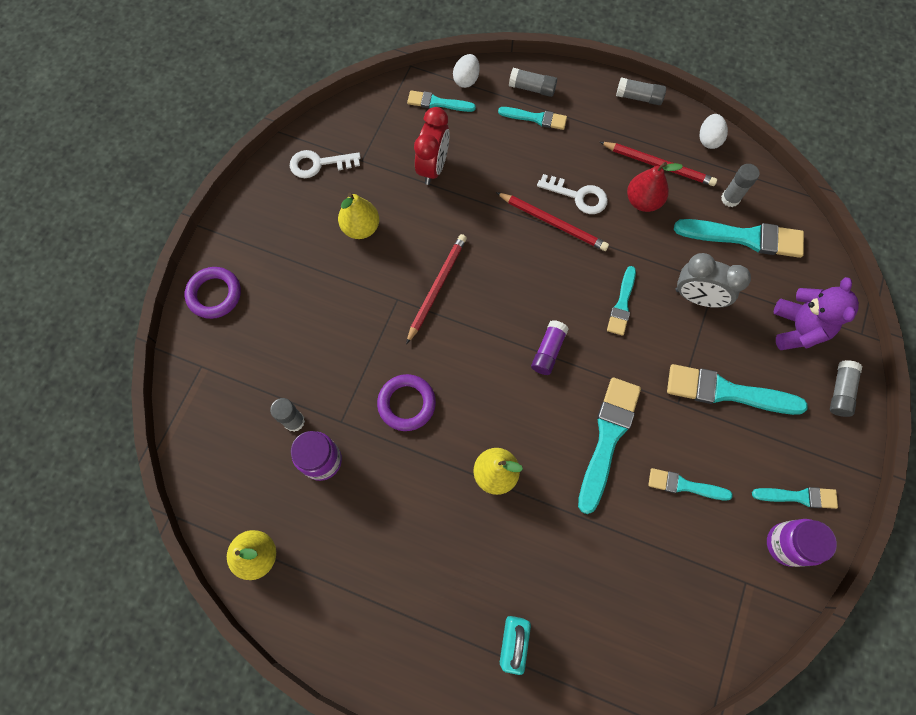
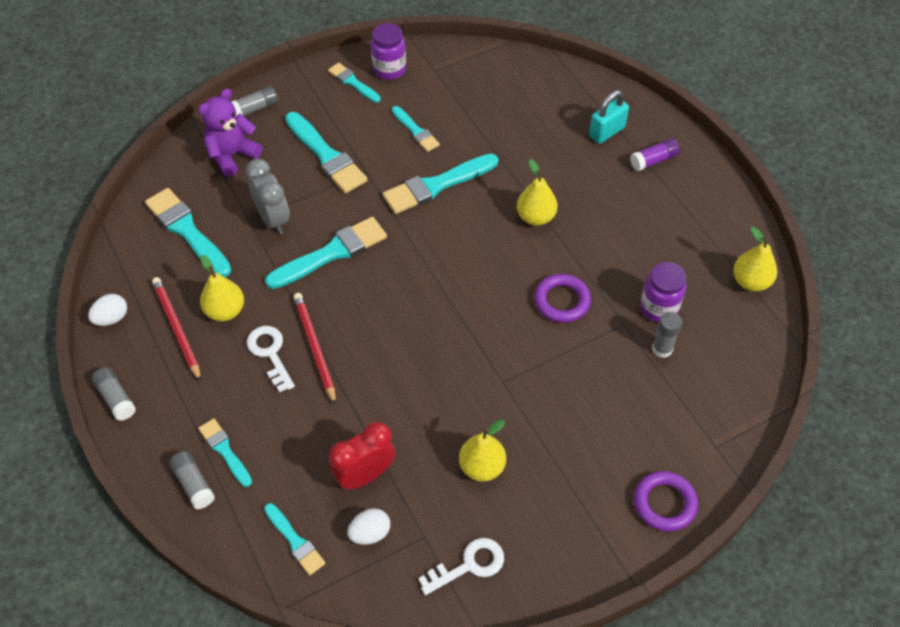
camera: 140 degrees left, 15 degrees down
white key [290,150,361,178] -> white key turned 60 degrees counterclockwise [418,538,504,595]
red pencil [406,234,467,344] -> none
white egg [453,54,480,88] -> white egg moved to [347,508,390,545]
purple glue stick [531,320,569,375] -> purple glue stick moved to [630,138,680,171]
turquoise brush [607,266,636,336] -> turquoise brush [265,217,387,289], size x1.73
red pear [627,162,683,212] -> yellow pear [200,255,244,321]
grey glue stick [721,164,759,207] -> none

